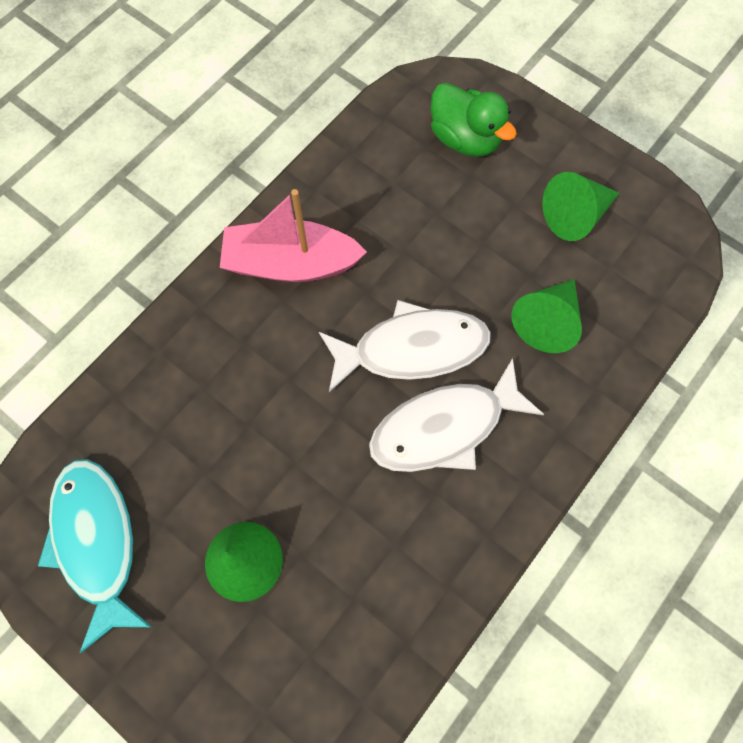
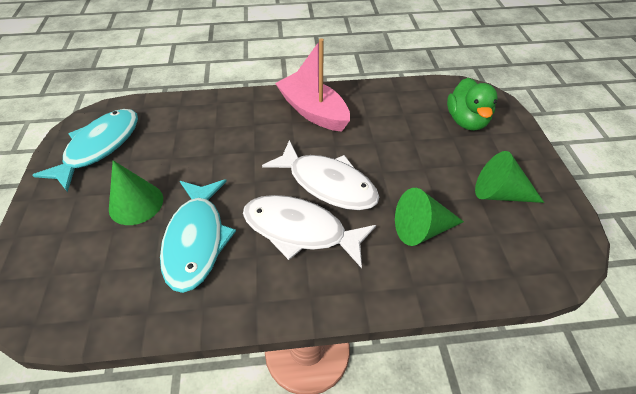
camera: 45 degrees right, 20 degrees down
none -> turquoise fish [160,179,236,293]

